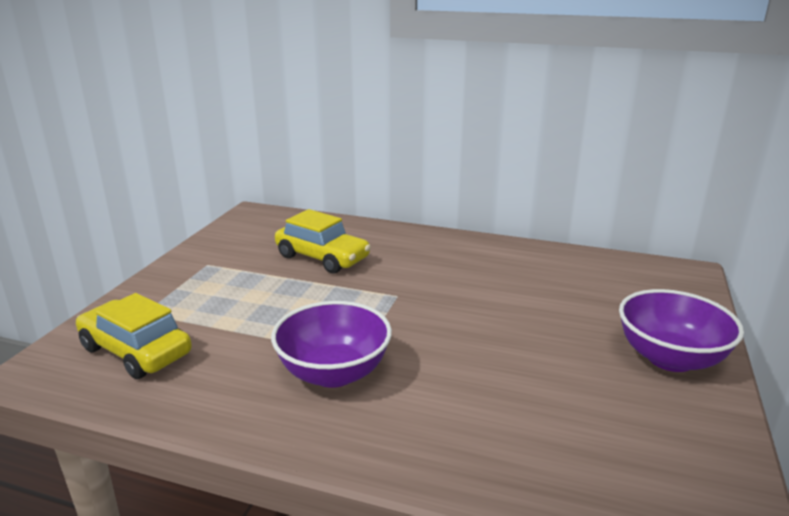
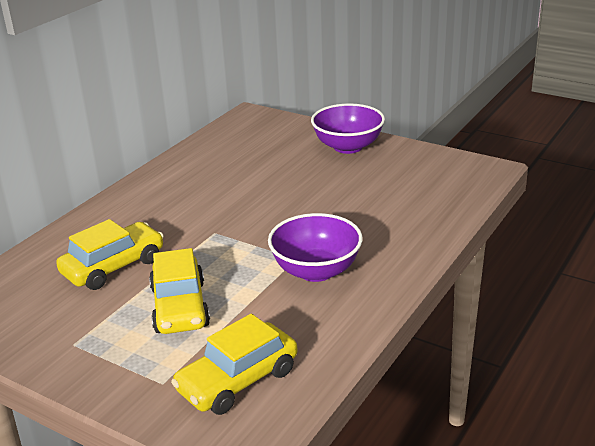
camera: 75 degrees left, 5 degrees up
none -> yellow car [149,248,210,334]

